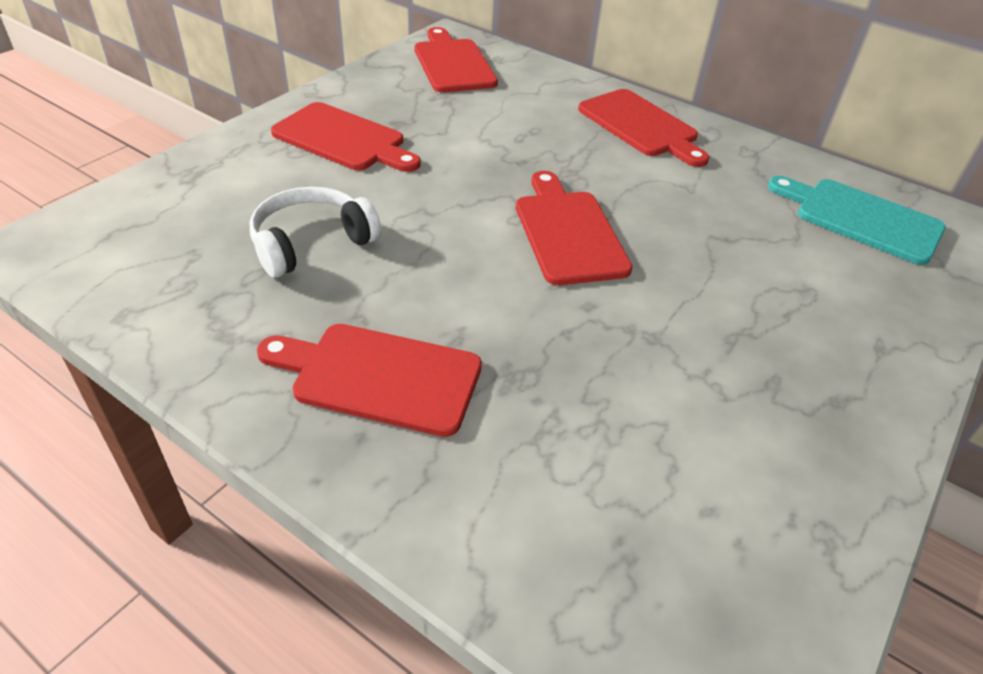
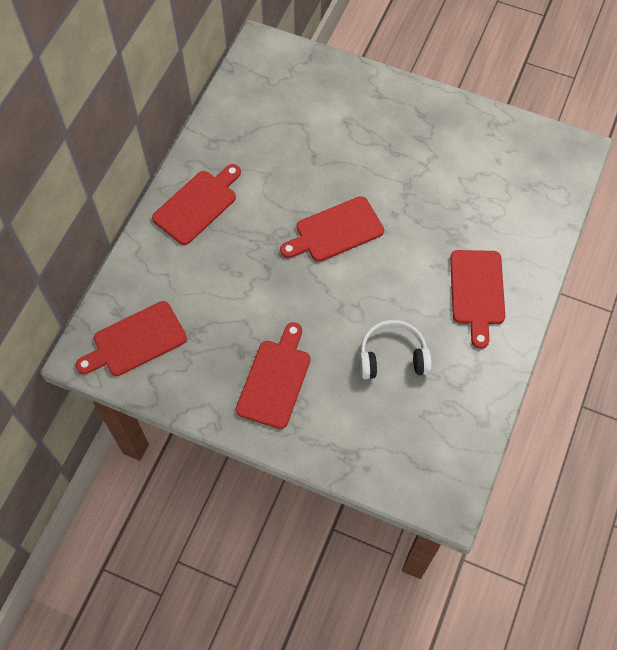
camera: 100 degrees left, 20 degrees up
white headphones [250,187,381,278] -> white headphones turned 135 degrees clockwise [359,320,432,379]
turquoise cutting board [768,176,946,265] -> none

